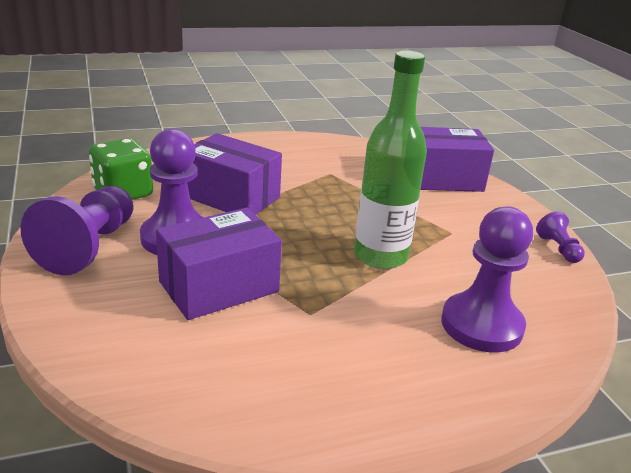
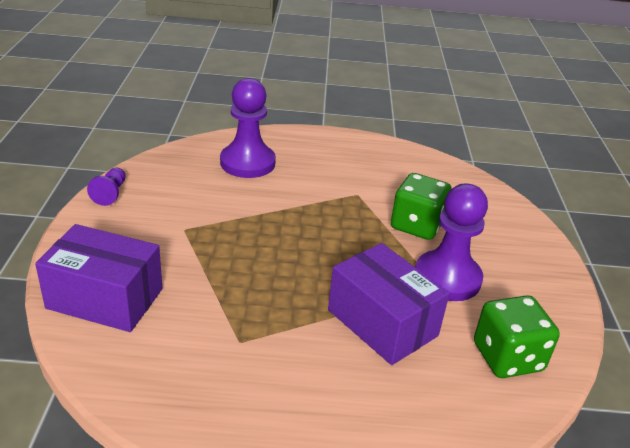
camera: 160 degrees left, 5 degrees up
purple pawn [20,186,133,275] -> none
purple box [156,208,282,320] -> green dice [391,173,452,240]
green bottle [354,50,427,269] -> none

